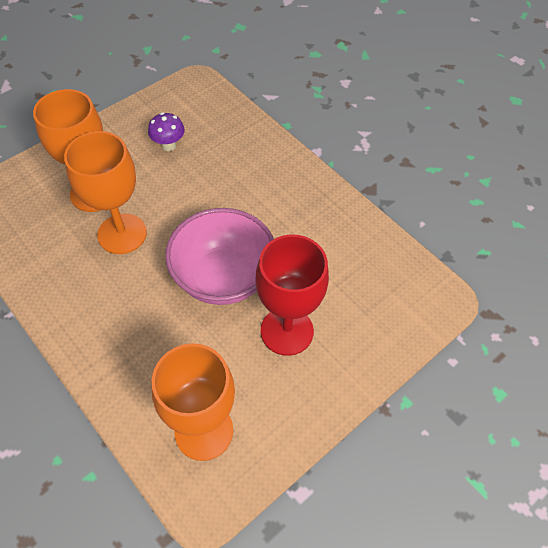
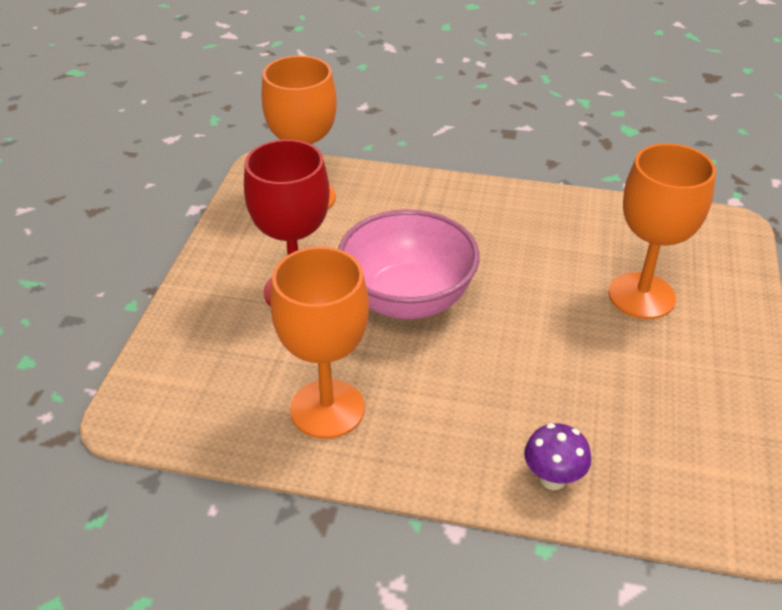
camera: 145 degrees right, 15 degrees down
orange goblet [64,131,147,254] -> orange goblet moved to [270,247,369,439]
purple mushroom [148,112,185,151] -> purple mushroom moved to [524,423,591,490]

